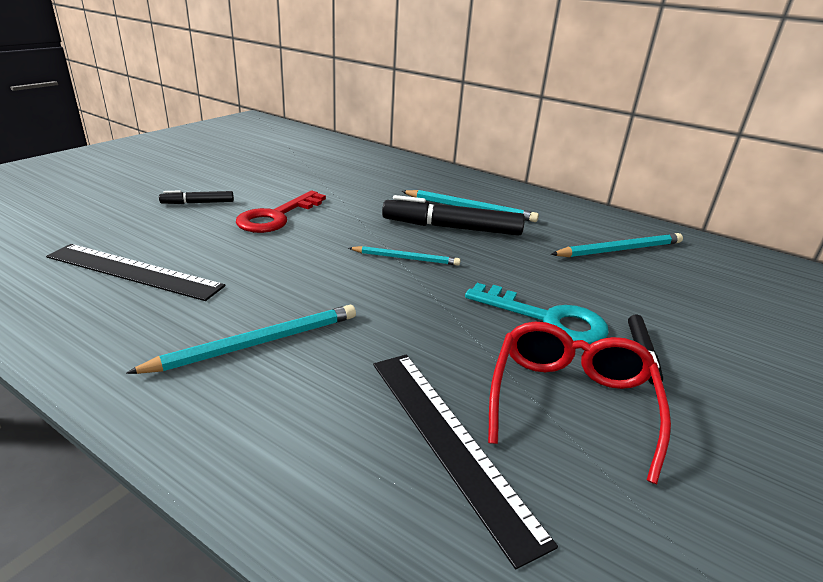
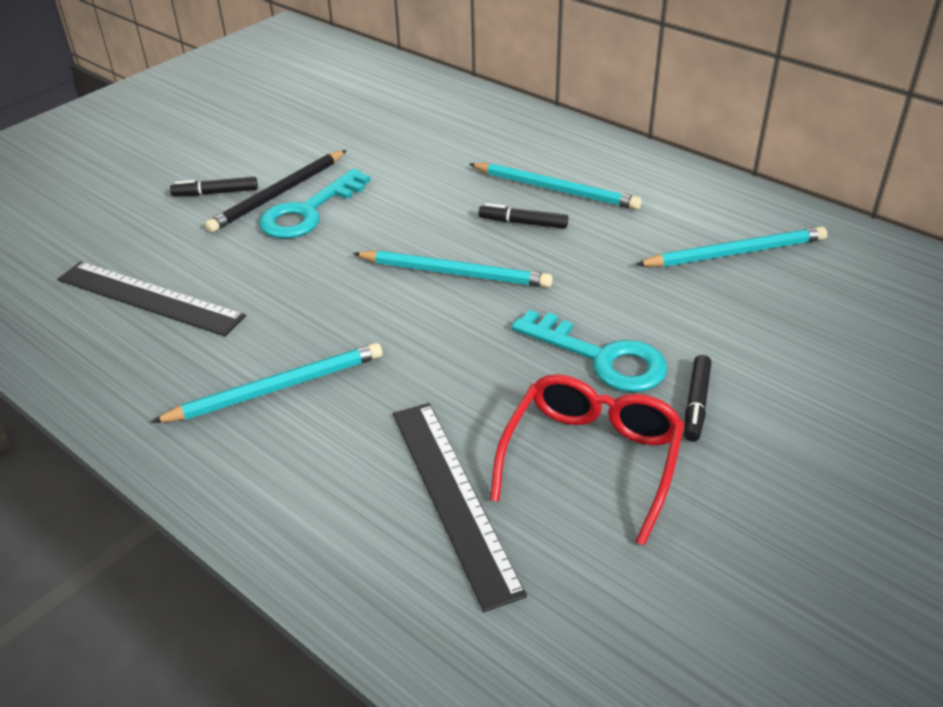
camera: 10 degrees right, 10 degrees up
red key [236,191,326,233] -> turquoise key [259,169,371,239]
turquoise pencil [349,246,460,266] -> turquoise pencil [353,250,553,288], size x1.51
black marker [382,195,525,236] -> black marker [478,203,568,229], size x0.51
none -> black pencil [205,150,347,233]

